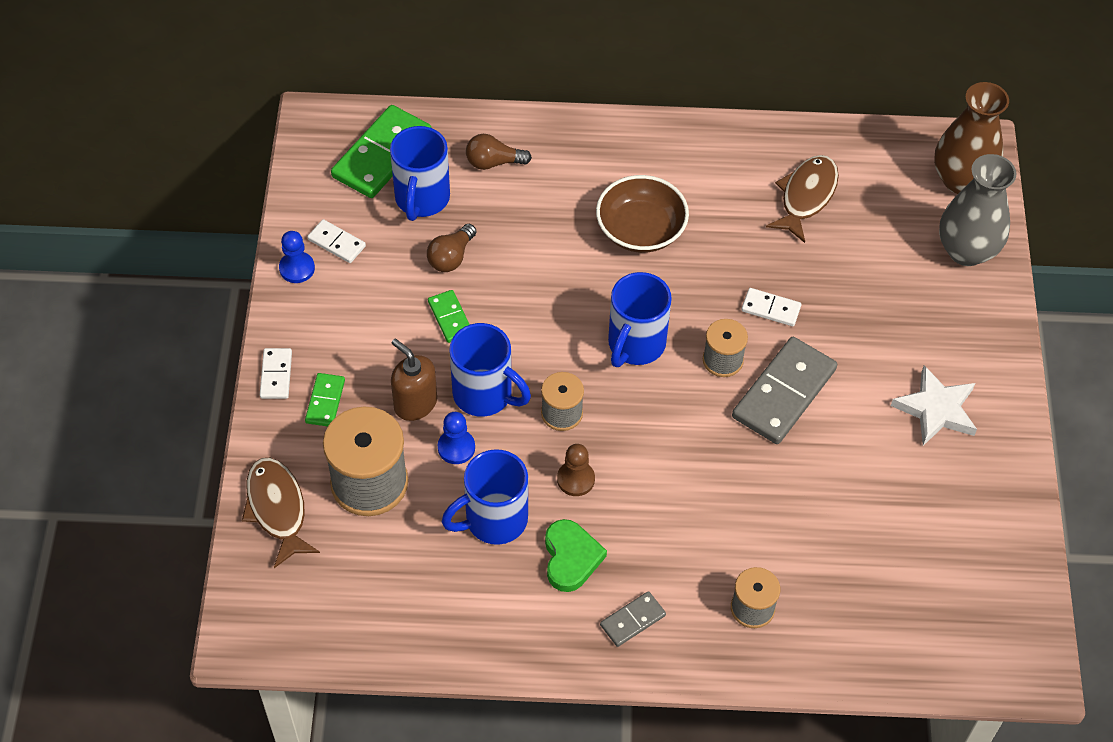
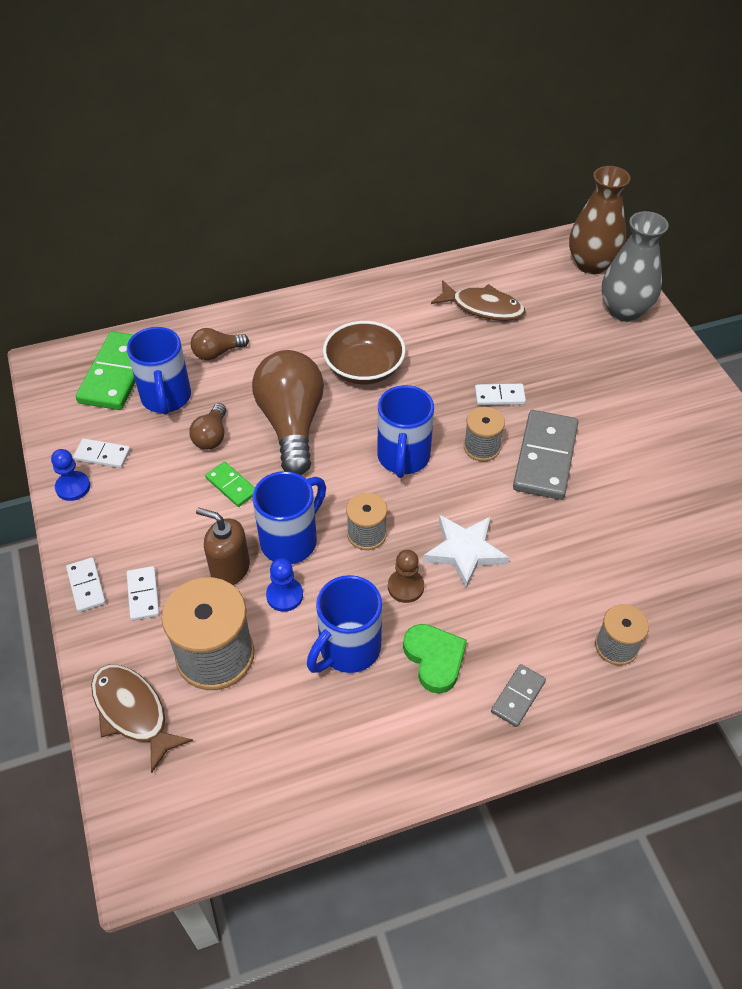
camera: 20 degrees left, 5 degrees down
green domino [305,373,345,426] -> white domino [127,566,160,621]
blue mug [449,323,531,417] -> blue mug turned 60 degrees counterclockwise [253,471,326,564]
brown fish [766,155,839,243] -> brown fish turned 105 degrees clockwise [431,280,525,321]
white star [891,365,977,446] -> white star moved to [423,515,509,589]
none -> brown light bulb [252,350,324,475]

